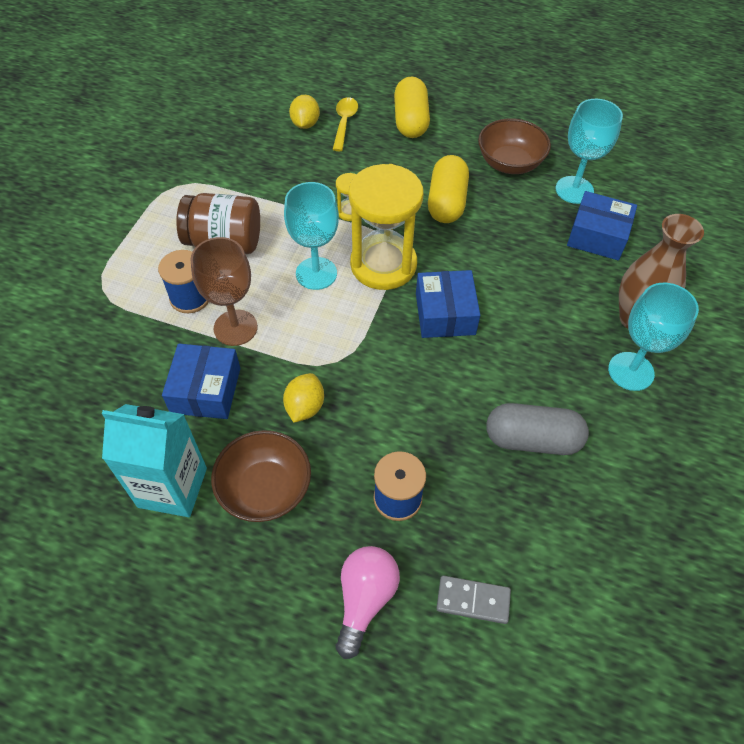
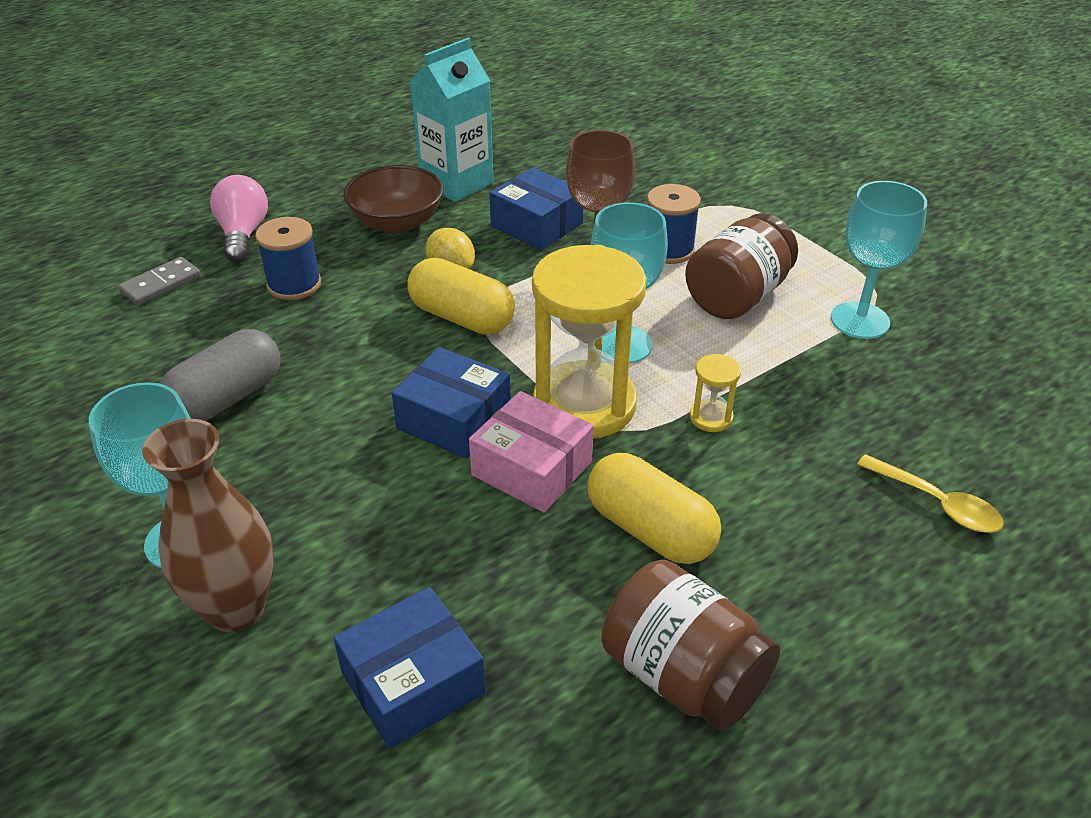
camera: 125 degrees right, 15 degrees down
yellow lemon [289,95,320,129] -> none
pink light bulb [336,546,400,659] -> pink light bulb turned 150 degrees counterclockwise [210,175,268,262]
yellow capsule [394,76,430,138] -> yellow capsule moved to [407,258,515,335]
brown bowl [478,118,551,174] -> brown jar [601,560,780,731]
turquoise goblet [556,99,623,204] -> turquoise goblet moved to [831,181,927,339]
none -> pink box [469,391,594,513]

